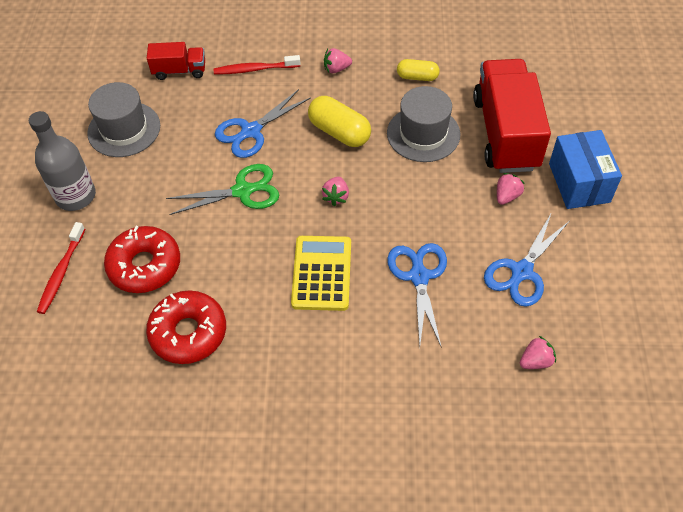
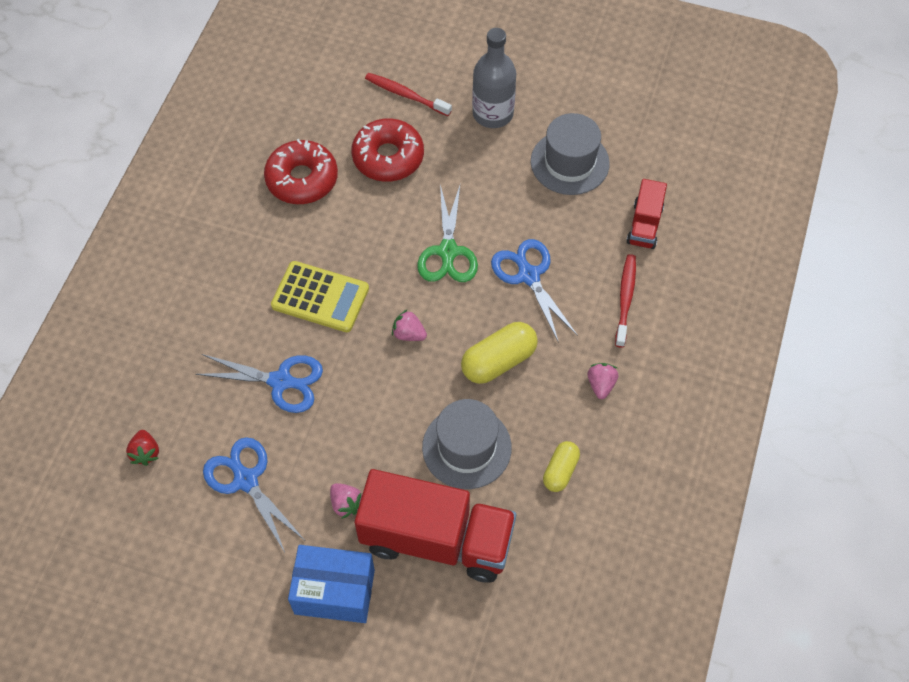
camera: 105 degrees right, 5 degrees up
pink strawberry [520,336,556,369] -> red strawberry [126,430,159,466]

